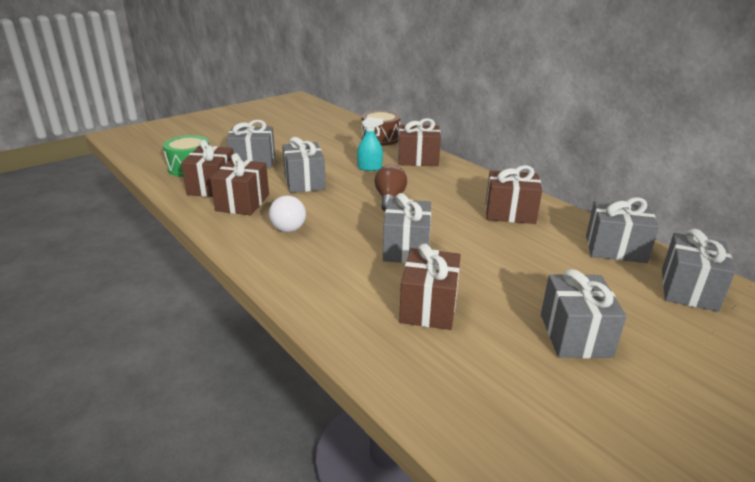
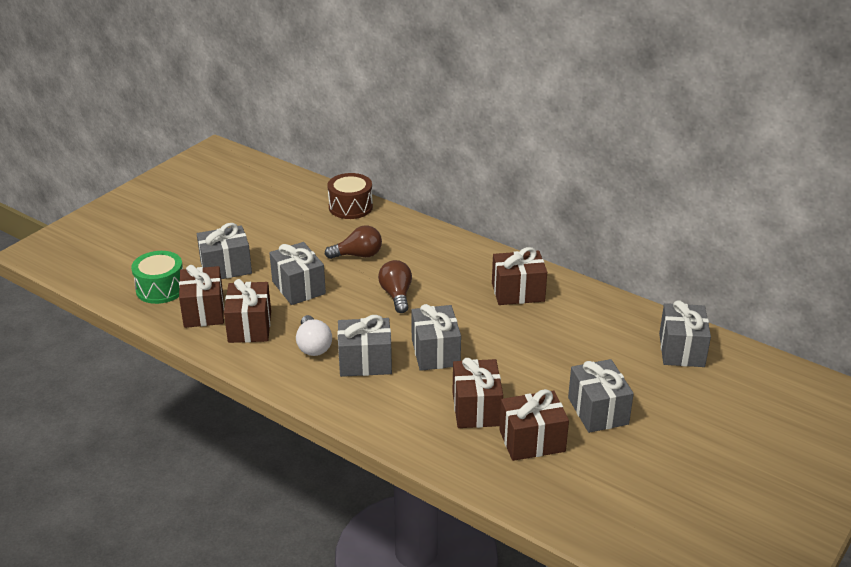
camera: 15 degrees left, 5 degrees up
turquoise spray bottle [357,117,383,171] -> brown light bulb [325,225,382,259]
brown gift [398,118,441,166] -> brown gift moved to [500,389,569,461]
grey gift [586,197,659,263] -> grey gift moved to [337,315,392,377]

